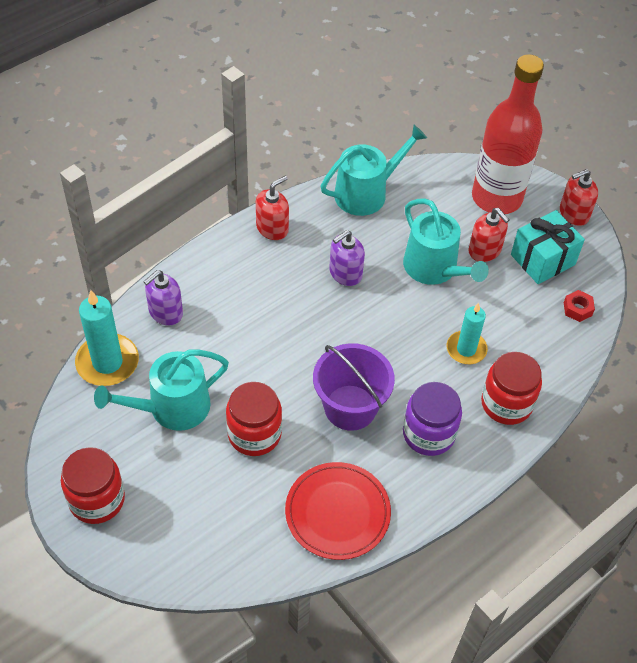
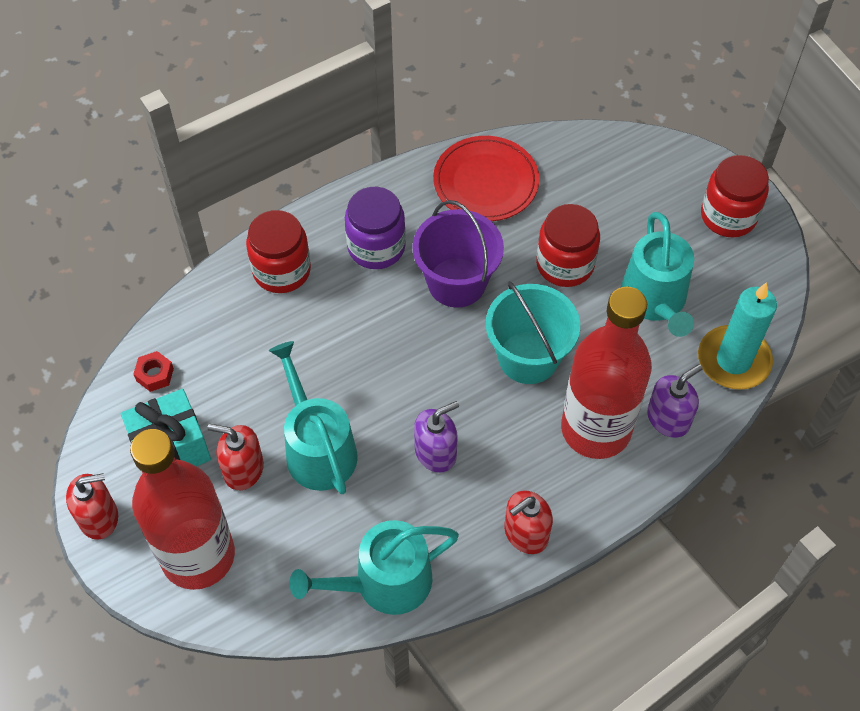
camera: 170 degrees left, 5 degrees up
turquoise watering can [94,349,229,431] -> turquoise watering can turned 105 degrees clockwise [621,212,694,337]
turquoise candle [447,303,488,364] -> none
red soap dispenser [469,208,509,262] -> red soap dispenser turned 45 degrees counterclockwise [207,424,264,490]
none -> turquoise bucket [486,281,580,384]
none -> red bottle [561,287,652,459]

